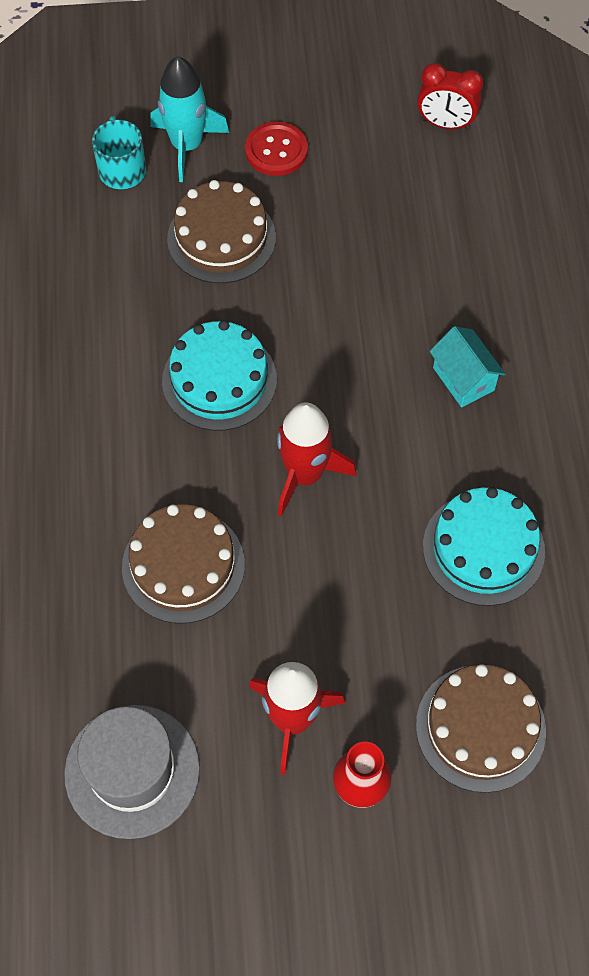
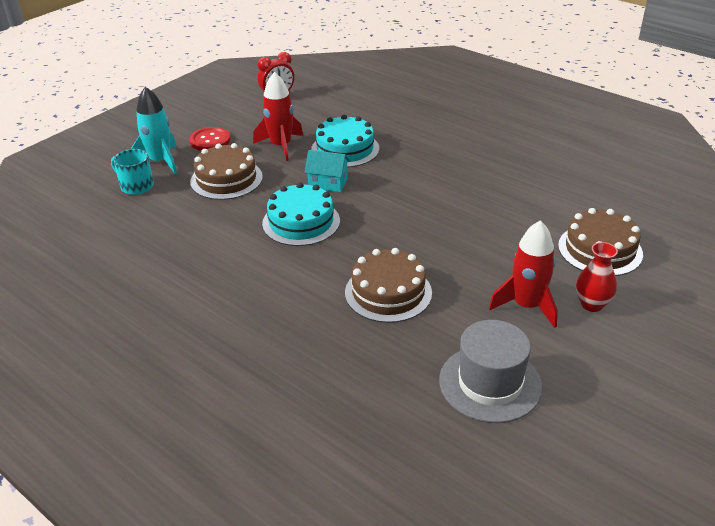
camera: 45 degrees left, 25 degrees down
red rocket [277,402,356,517] -> red rocket moved to [253,72,303,161]
turquoise cake [423,487,545,606] -> turquoise cake moved to [311,115,379,168]
turquoise house [430,326,505,407] -> turquoise house moved to [304,150,350,192]

